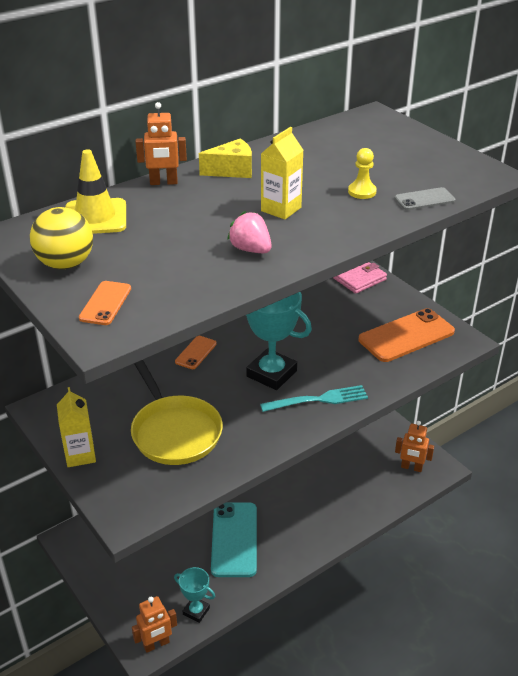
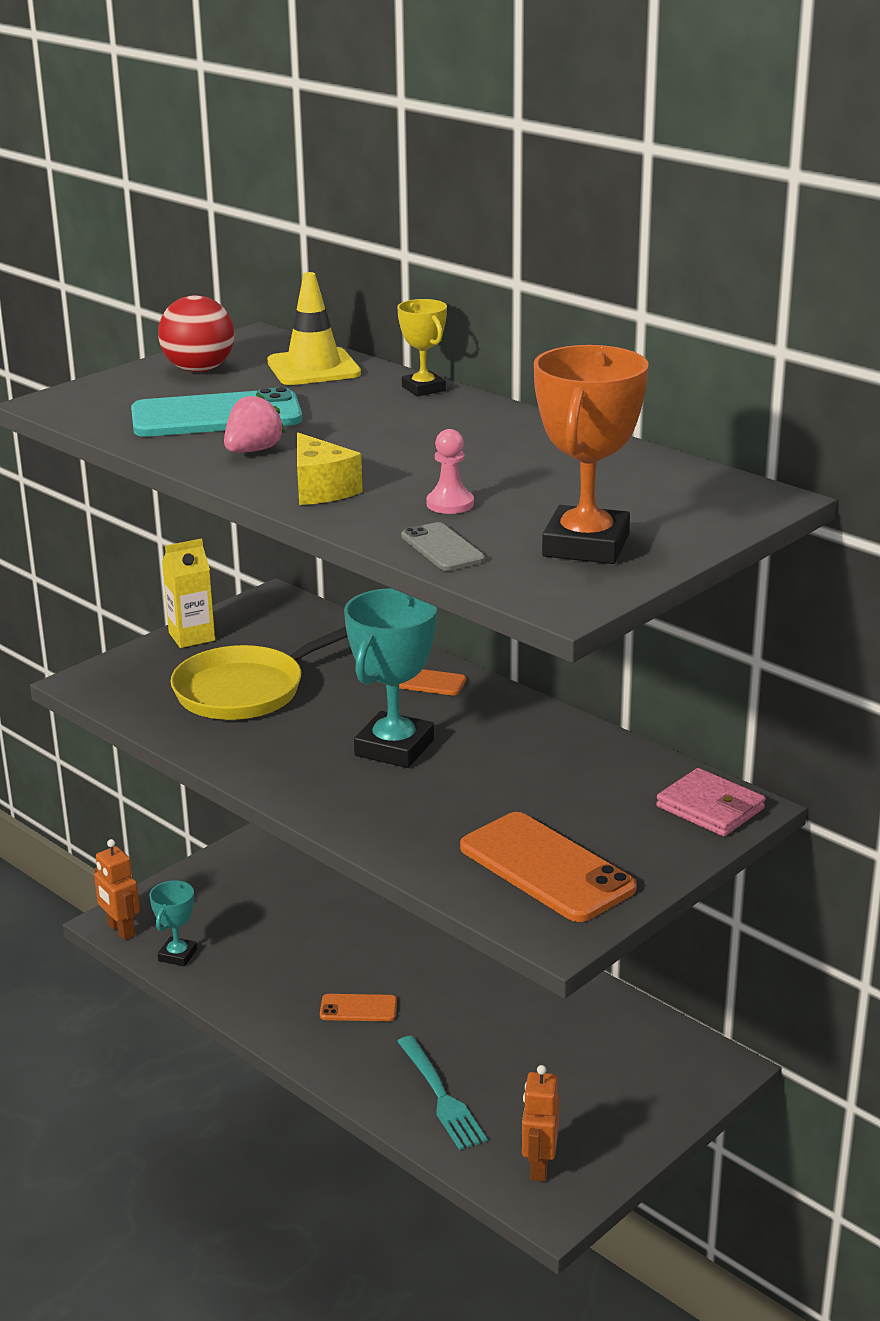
camera: 80 degrees right, 10 degrees down
yellow ball [30,207,93,269] -> red ball [158,295,234,372]
orange phone [79,281,131,325] -> orange phone moved to [320,994,397,1021]
orange robot [136,102,187,185] -> yellow trophy [397,299,447,396]
yellow cheese [199,139,252,178] -> yellow cheese moved to [297,433,363,505]
turquoise phone [211,503,257,577] -> turquoise phone moved to [131,387,302,437]
turquoise fork [260,385,368,412] -> turquoise fork moved to [397,1036,487,1150]
yellow carton [261,127,304,219] -> none
yellow pawn [348,148,377,199] -> pink pawn [426,429,474,514]
none -> orange trophy [534,345,649,564]

